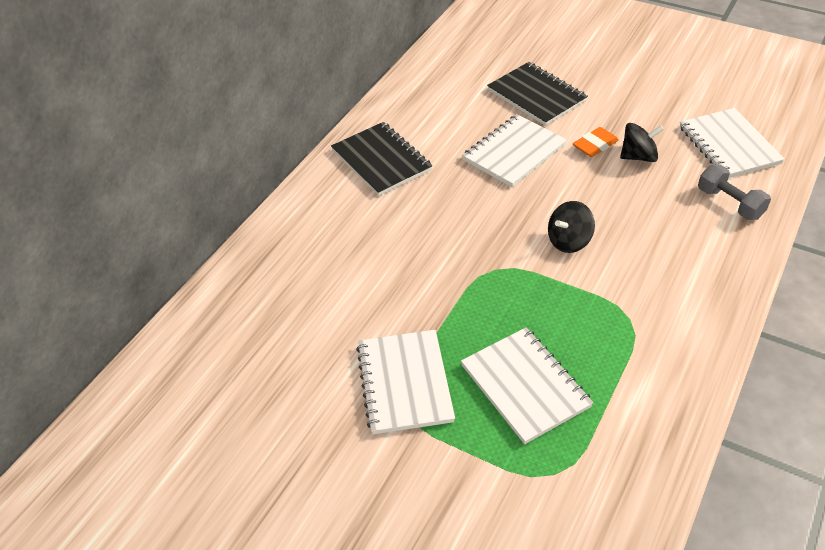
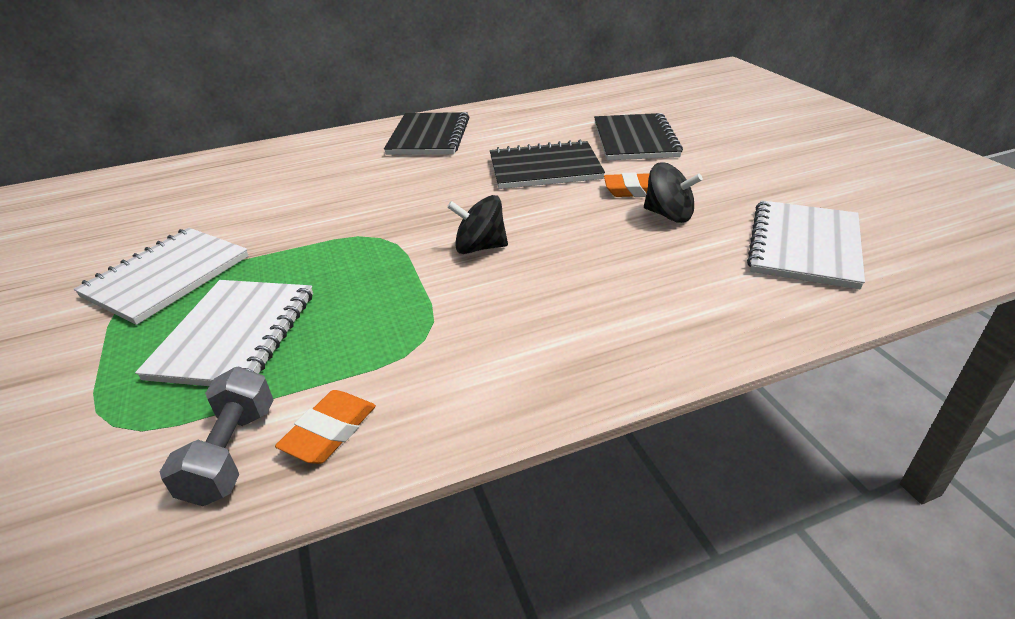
camera: 40 degrees right, 10 degrees down
white notebook [462,114,567,187] -> black notebook [490,139,605,189]
grey dumbbell [698,164,771,220] -> grey dumbbell moved to [160,366,274,506]
none -> orange eraser [275,390,376,464]

